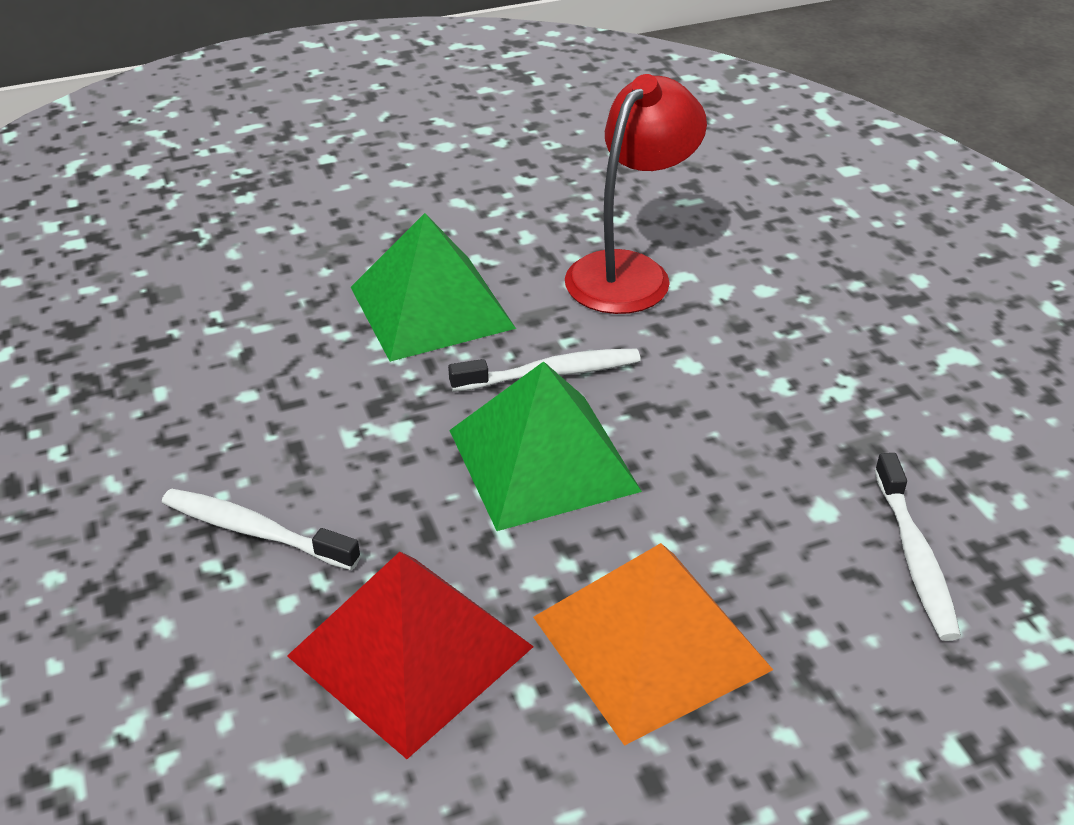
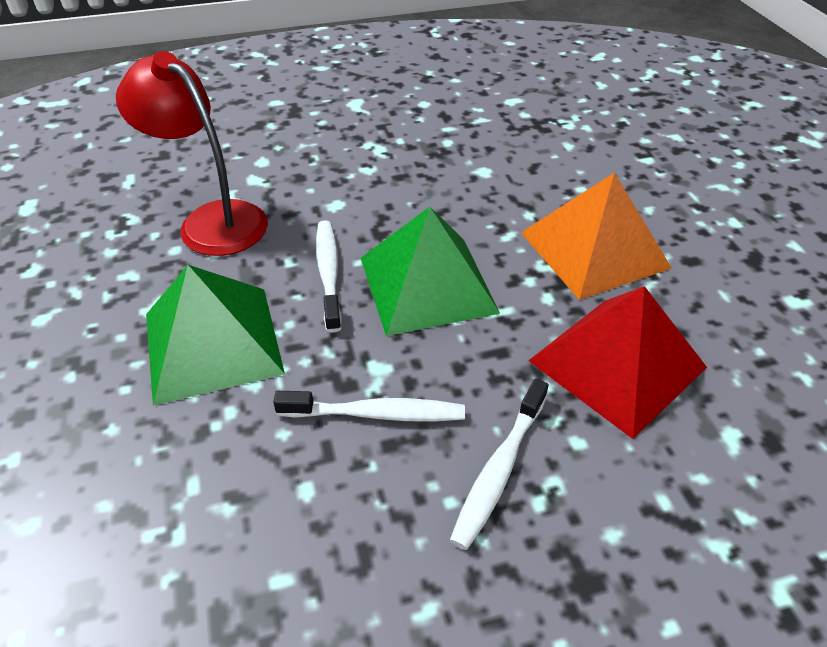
camera: 85 degrees left, 5 degrees up
white toothbrush [874,453,961,641] -> white toothbrush moved to [273,391,465,422]

